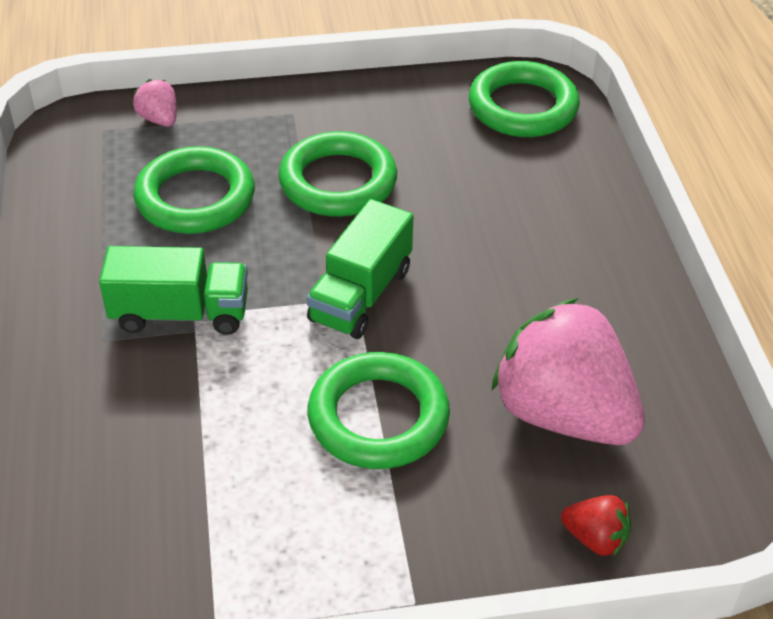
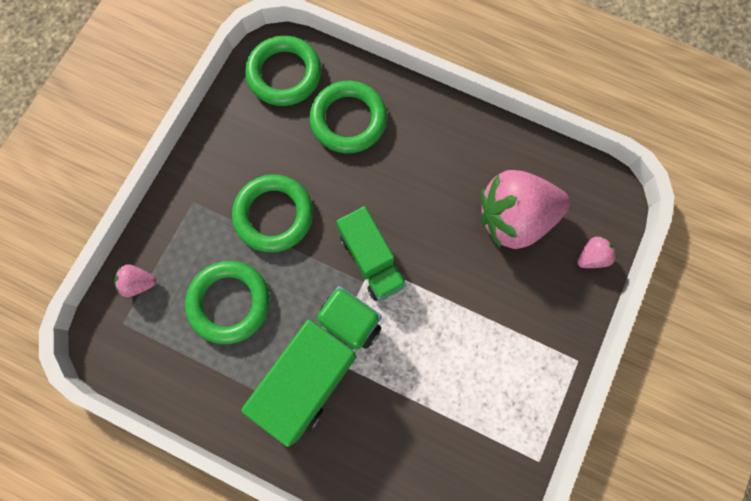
camera: 55 degrees left, 30 degrees up
green truck [99,246,248,335] -> green truck [241,286,382,447], size x1.61
green ring [308,352,450,469] -> green ring moved to [309,81,387,153]
red strawberry [561,495,631,556] -> pink strawberry [577,236,617,268]

